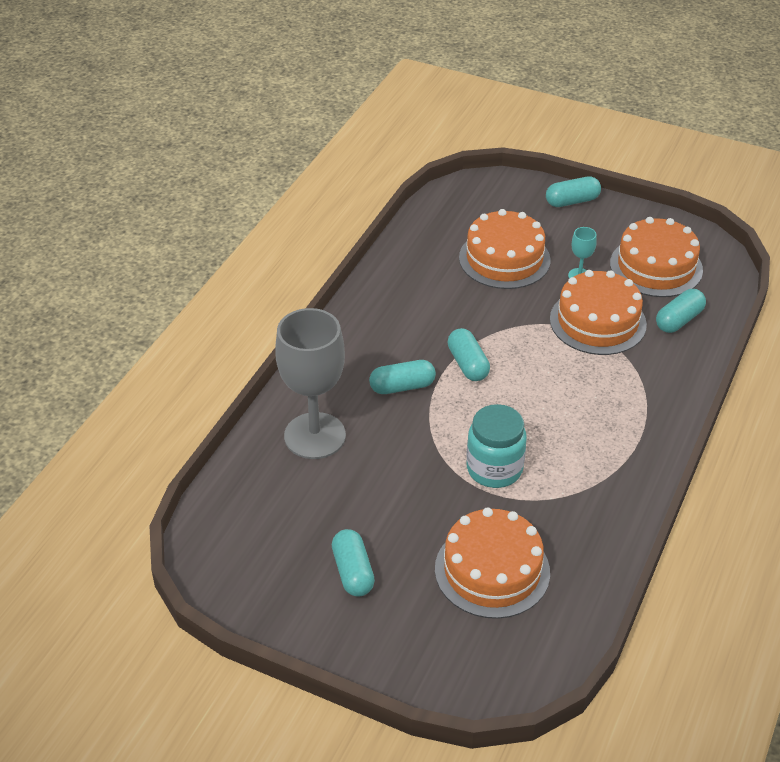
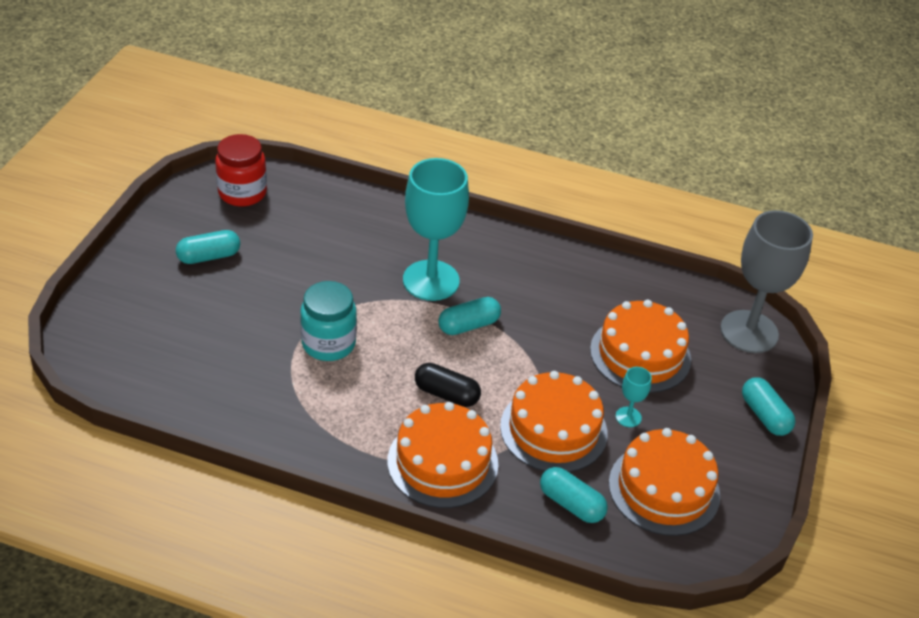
camera: 80 degrees right, 0 degrees up
grey goblet [275,308,346,459] -> grey goblet moved to [720,210,813,353]
turquoise capsule [369,360,436,394] -> turquoise goblet [403,158,469,301]
orange cake [435,507,550,619] -> orange cake moved to [387,402,498,508]
none -> red jar [215,134,267,207]
none -> black capsule [415,363,481,407]

